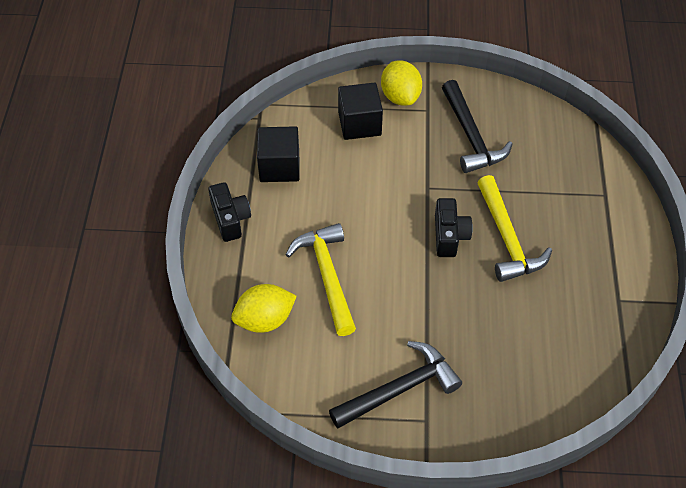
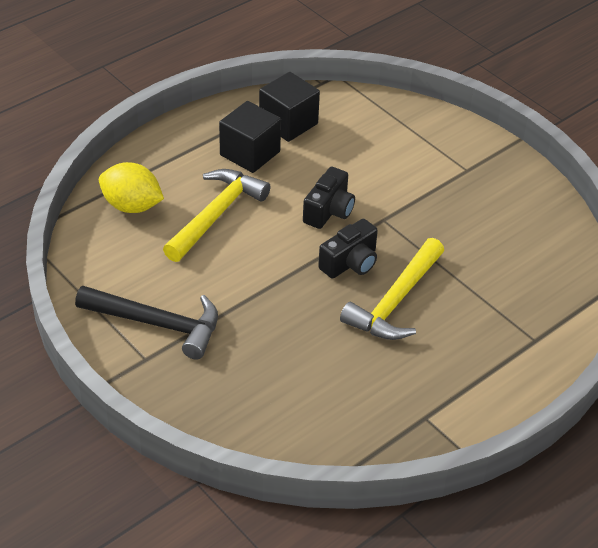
camera: 45 degrees right, 10 degrees down
black camera [208,182,251,242] -> black camera moved to [303,167,355,229]
black cube [338,82,383,140] -> black cube moved to [219,101,281,173]
yellow lemon [381,60,422,106] -> none
black hammer [442,80,513,173] -> none

